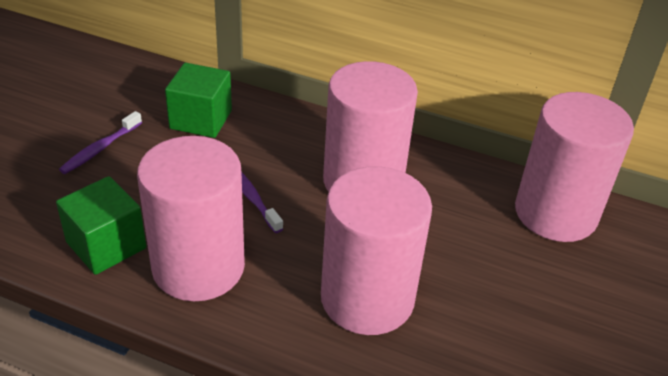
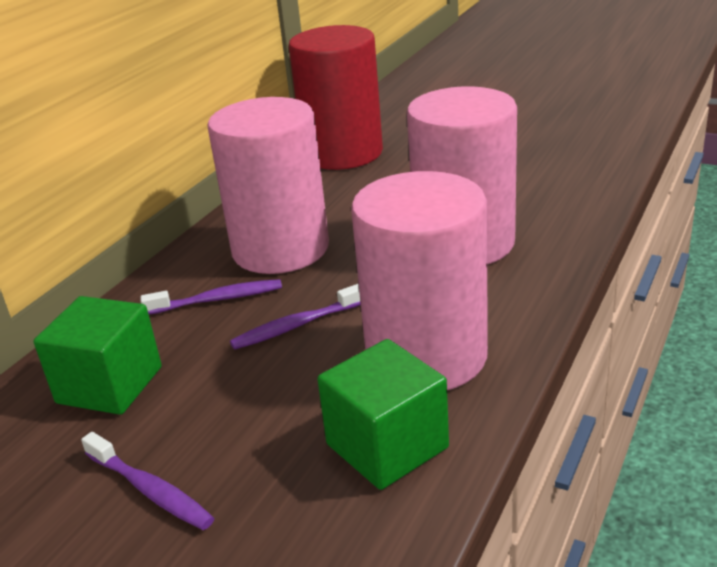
camera: 80 degrees left, 10 degrees down
pink cylinder [515,92,634,242] -> red cylinder [289,25,383,170]
none -> purple toothbrush [141,279,282,314]

